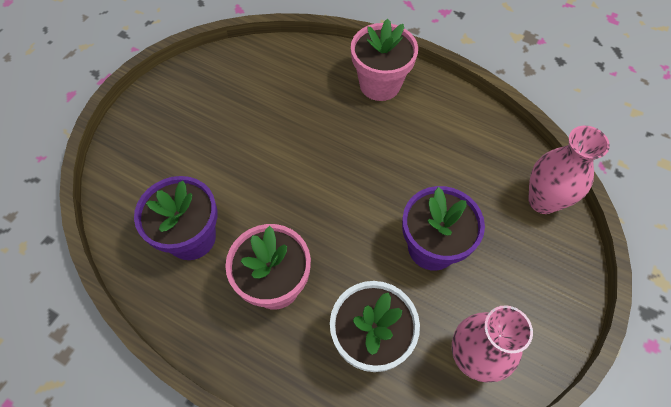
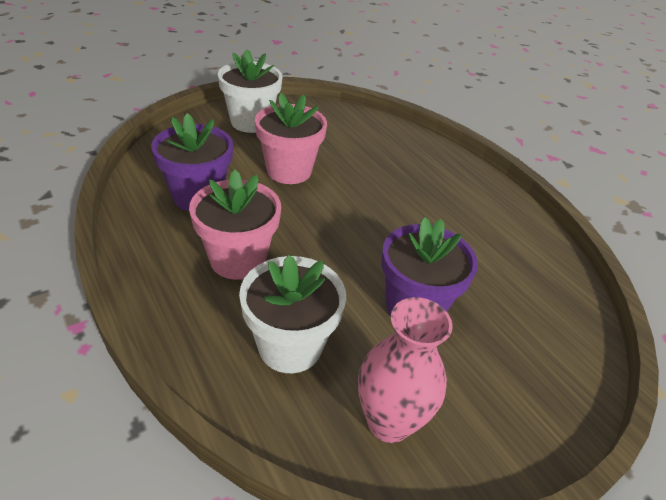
camera: 25 degrees right, 20 degrees down
pink flower pot [351,19,418,101] -> pink flower pot moved to [255,93,327,184]
pink vase [528,126,610,214] -> none
none -> white flower pot [218,49,283,133]

